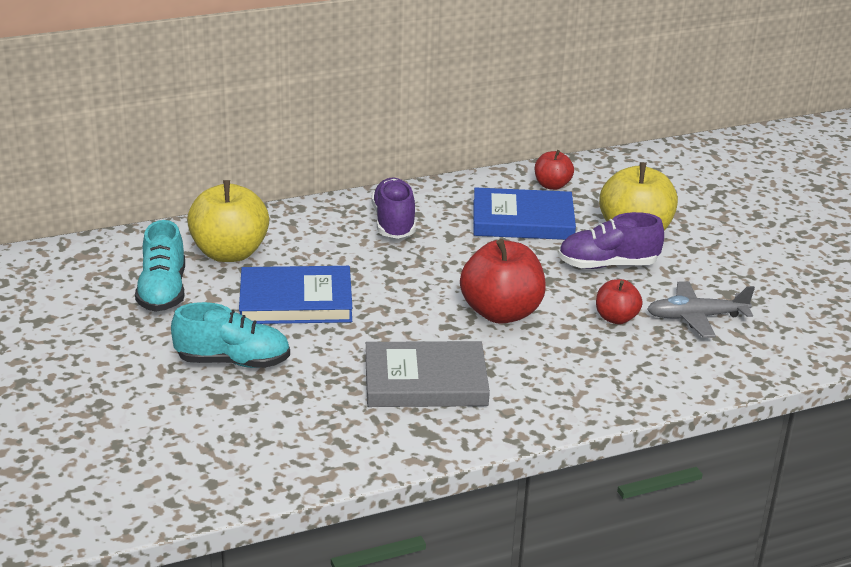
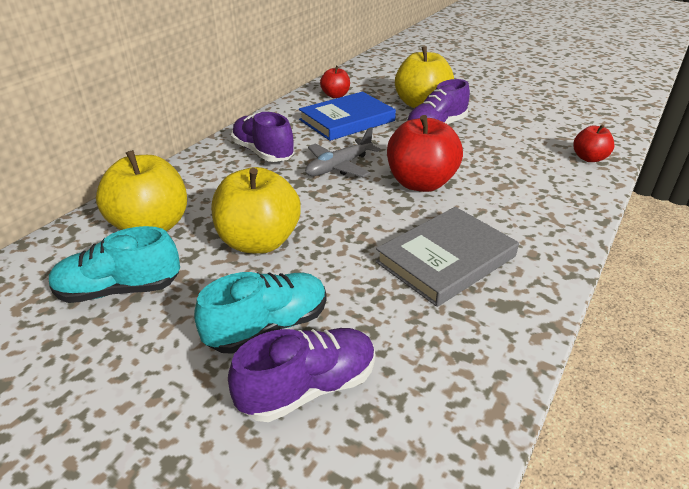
camera: 35 degrees left, 5 degrees up
turquoise shoe [135,220,185,312] -> turquoise shoe turned 120 degrees clockwise [49,226,180,303]
blue book [239,266,352,324] -> yellow apple [212,167,301,254]
red apple [596,279,643,324] -> red apple moved to [573,125,614,162]
grey plane [647,281,755,338] -> grey plane moved to [305,127,381,177]
none -> purple shoe [228,328,375,422]

